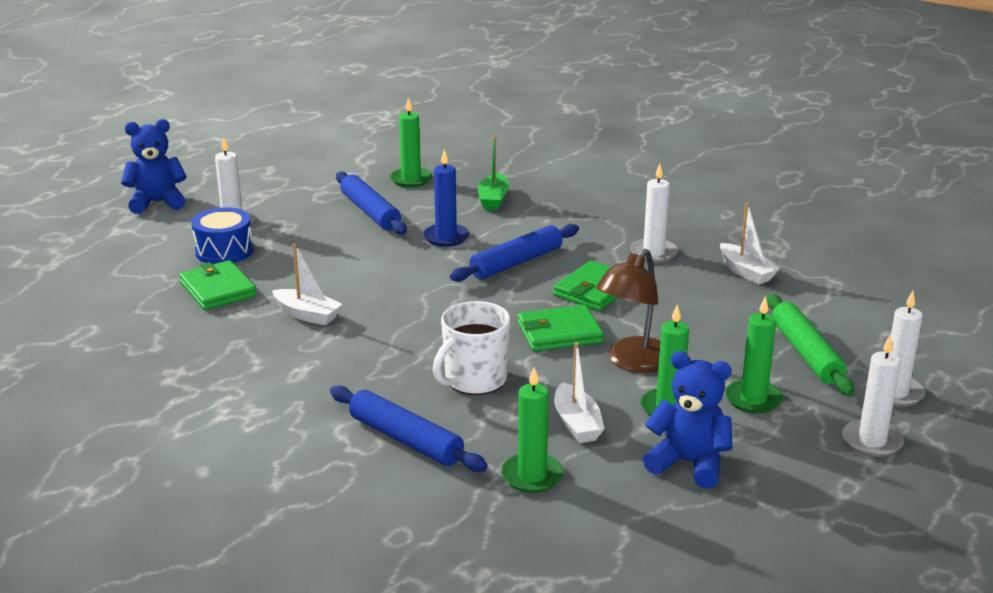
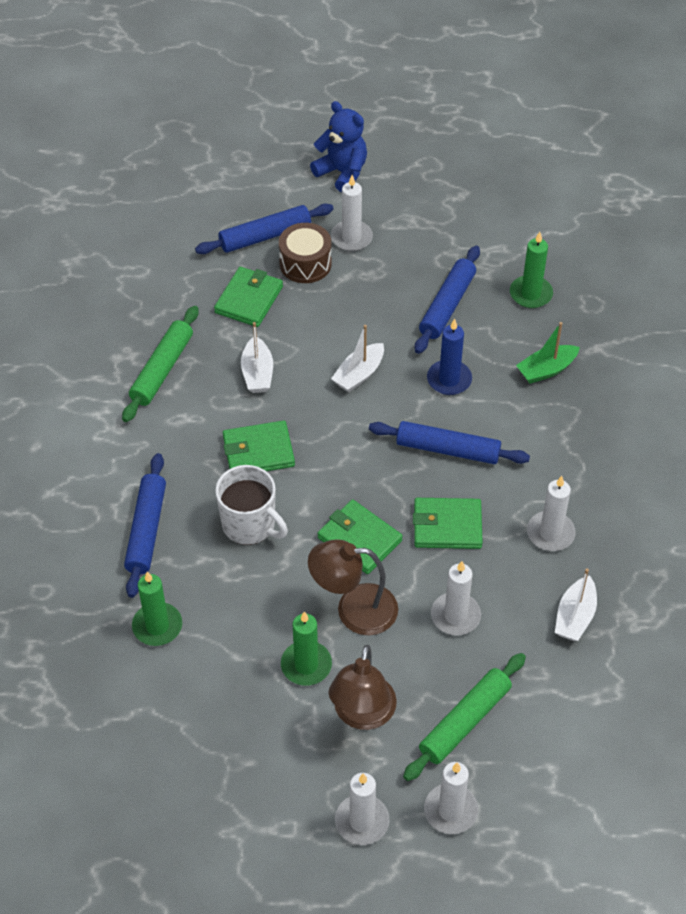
camera: 55 degrees right, 25 degrees up
blue drum [191,207,253,264] -> brown drum [279,223,332,283]
white mug [433,301,510,395] -> white mug turned 150 degrees counterclockwise [215,465,288,545]
white boat [554,342,605,443] -> white boat moved to [331,325,384,392]
blue teddy bear [643,351,732,489] -> none
green candle [725,296,783,414] -> brown lamp [329,645,397,730]
none -> green rolling pin [122,306,199,422]
none -> blue rolling pin [195,203,334,254]
none -> green wallet [223,420,295,471]
none -> white candle [431,561,481,635]

